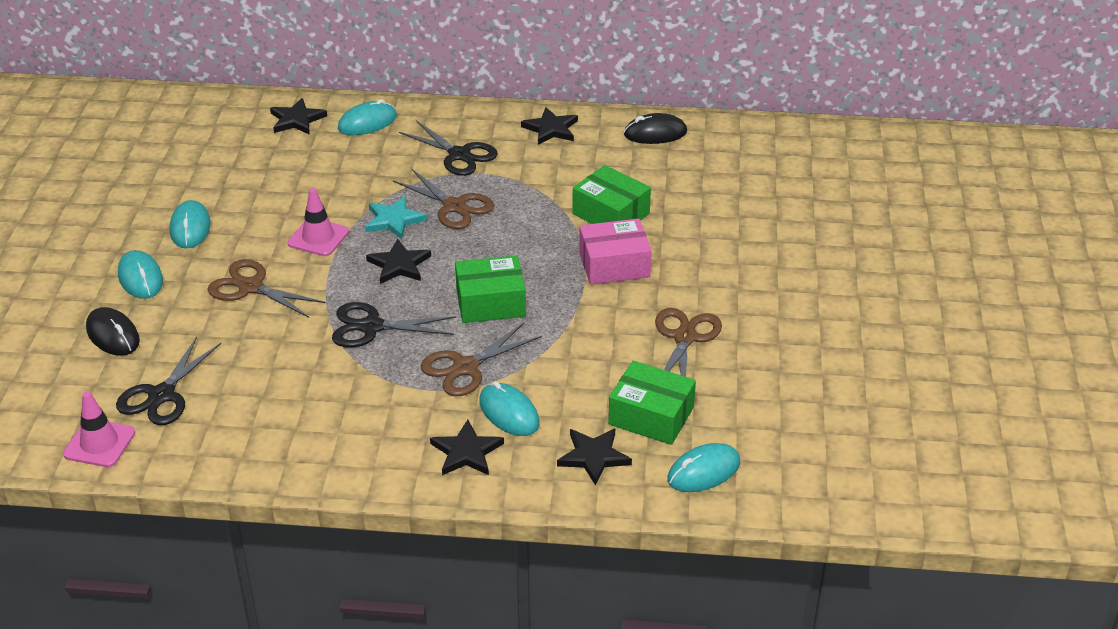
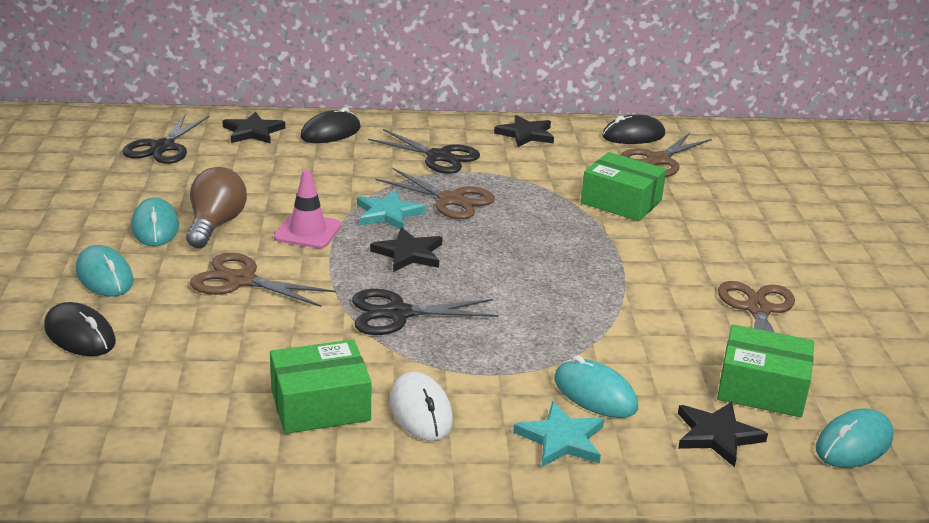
camera: 10 degrees left, 10 degrees down
pink traffic cone [63,391,135,467] -> none
black scissors [116,337,221,425] -> black scissors moved to [122,114,209,164]
turquoise mouse [338,99,397,135] -> black mouse [300,107,361,143]
brown scissors [421,323,542,396] -> brown scissors moved to [620,133,712,177]
black star [430,420,504,475] -> turquoise star [513,401,604,467]
green box [455,256,526,323] -> green box moved to [270,340,371,434]
pink box [579,219,652,285] -> none
none -> brown light bulb [186,167,247,248]
none -> white mouse [390,372,453,441]

